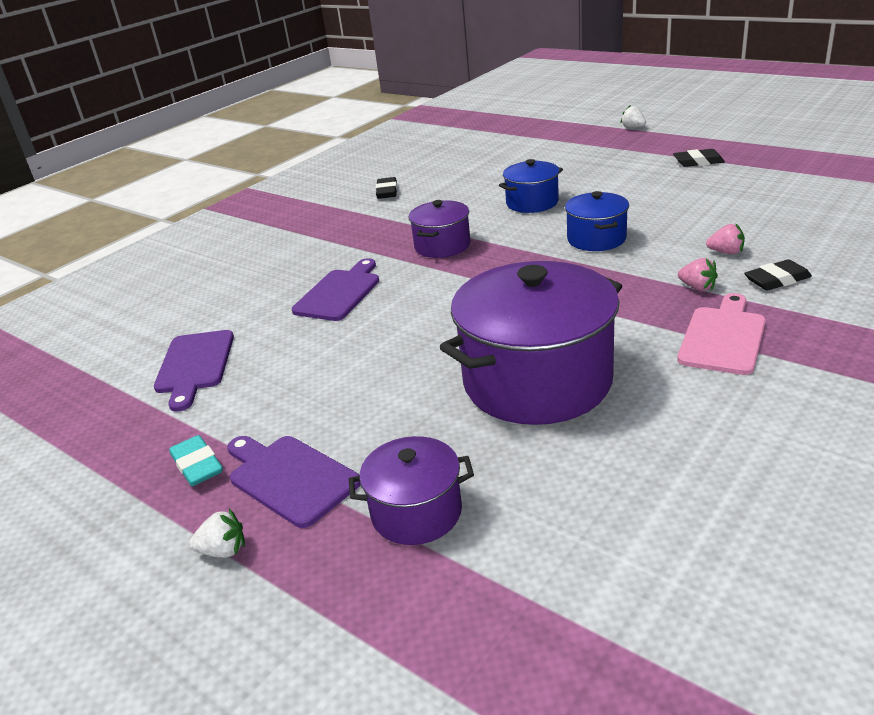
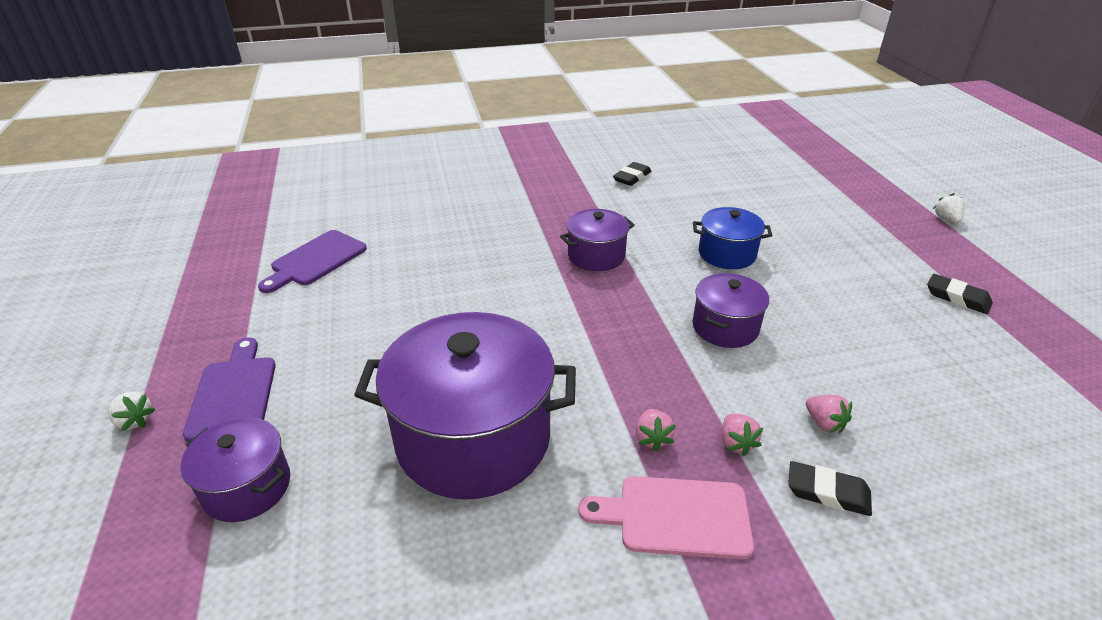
camera: 35 degrees right, 5 degrees up
turquoise eraser [169,435,223,486] -> none
purple cutting board [292,258,379,321] -> none
blue pot [565,191,629,251] -> purple pot [692,273,769,348]
pink cutting board [677,293,766,375] -> pink cutting board turned 150 degrees counterclockwise [578,476,754,559]
none -> pink strawberry [636,409,675,452]

